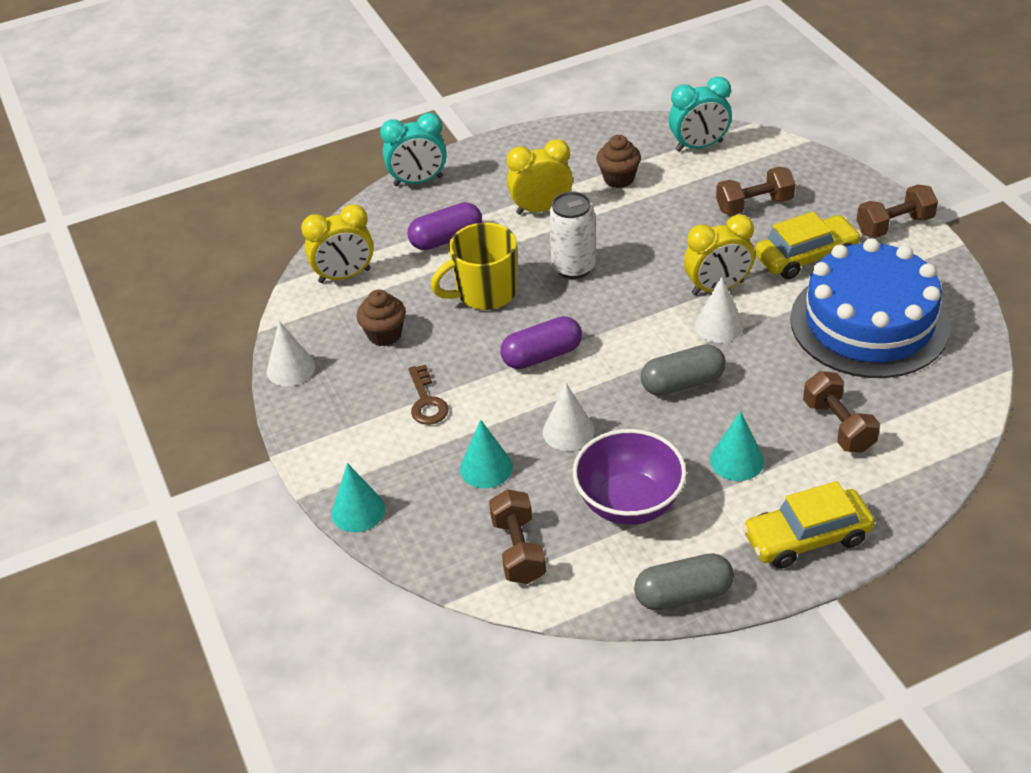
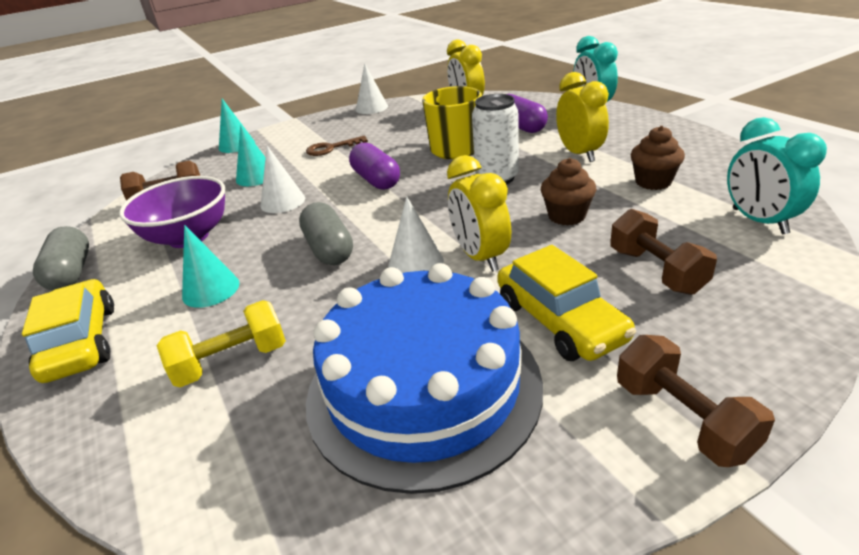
camera: 85 degrees right, 10 degrees down
brown cupcake [357,289,406,346] -> brown cupcake moved to [541,158,596,226]
brown dumbbell [803,371,880,453] -> yellow dumbbell [156,300,286,387]

